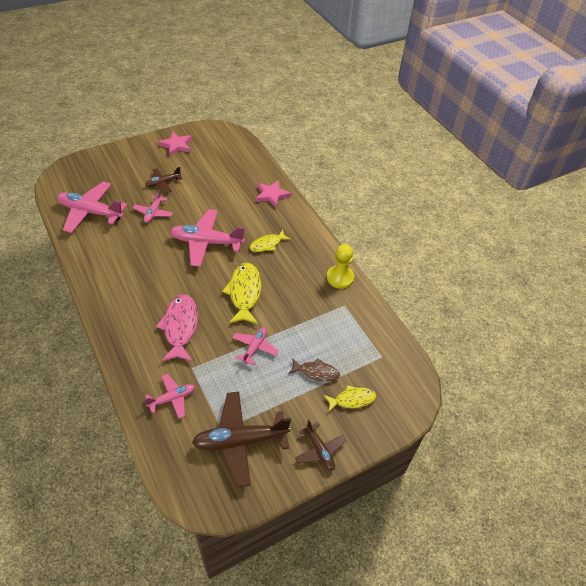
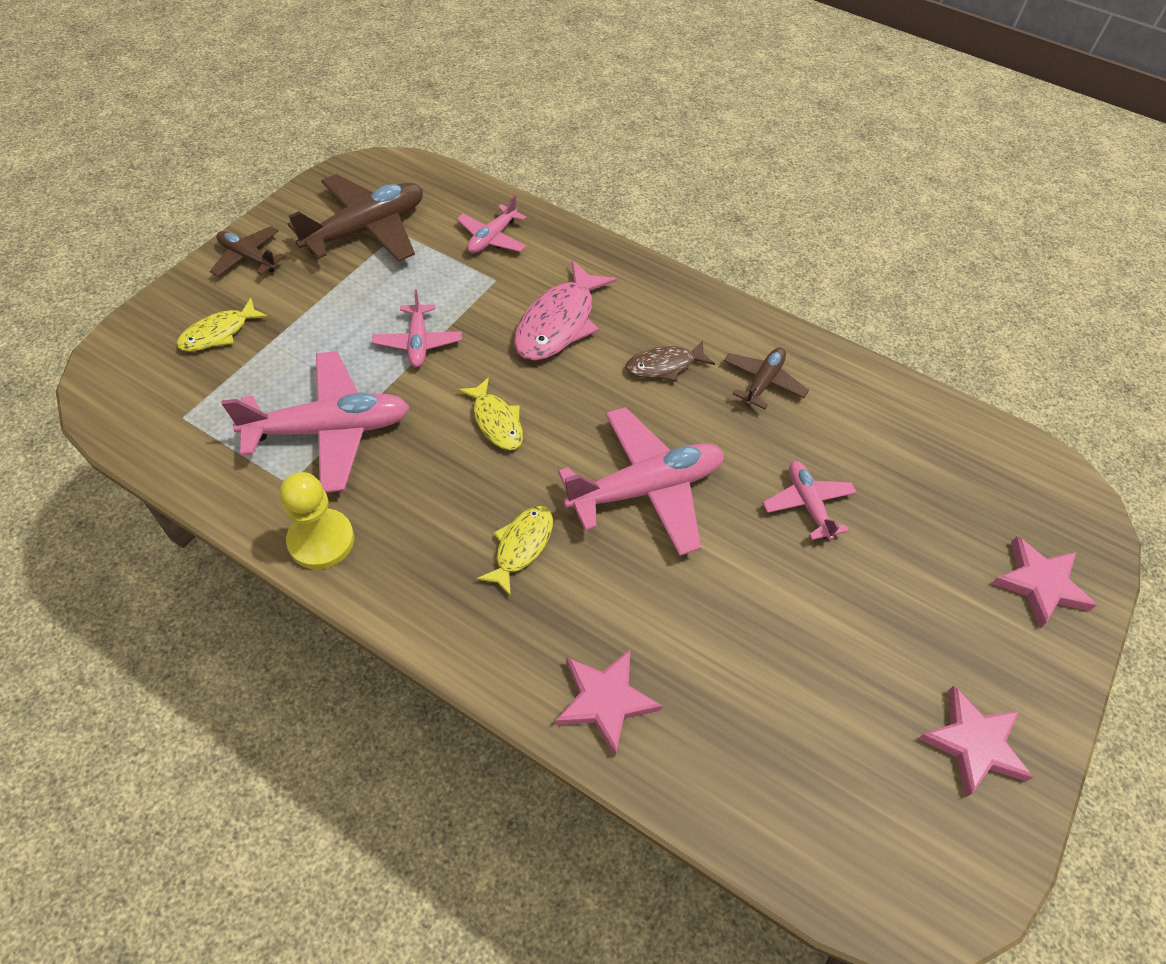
camera: 150 degrees right, 5 degrees up
pink plane [57,181,128,233] -> pink plane moved to [222,351,410,493]
brown plane [145,167,182,193] -> brown plane moved to [724,348,809,409]
pink fish [156,294,198,362] -> pink fish turned 60 degrees clockwise [514,260,617,361]
yellow fish [222,263,262,324] -> yellow fish [458,377,523,450], size x0.60
brown fish [288,358,340,382] -> brown fish moved to [626,340,715,382]
none -> pink star [991,536,1097,628]

